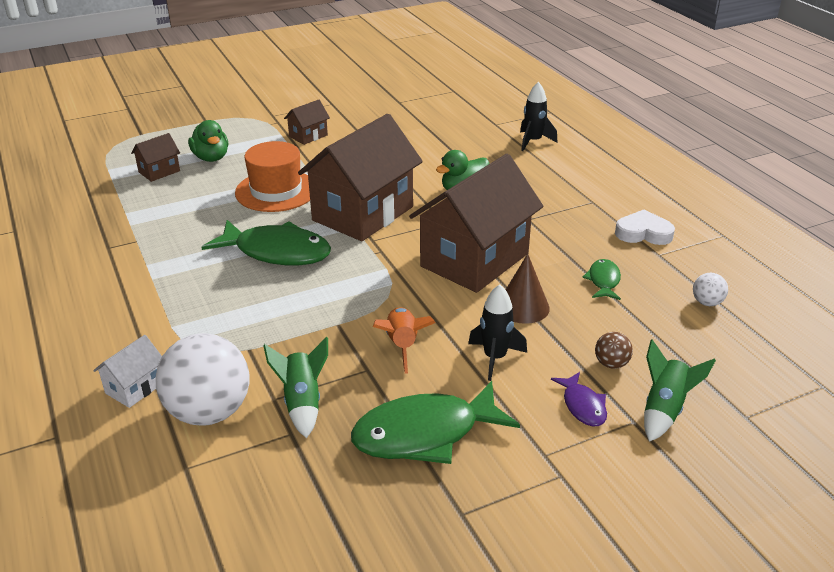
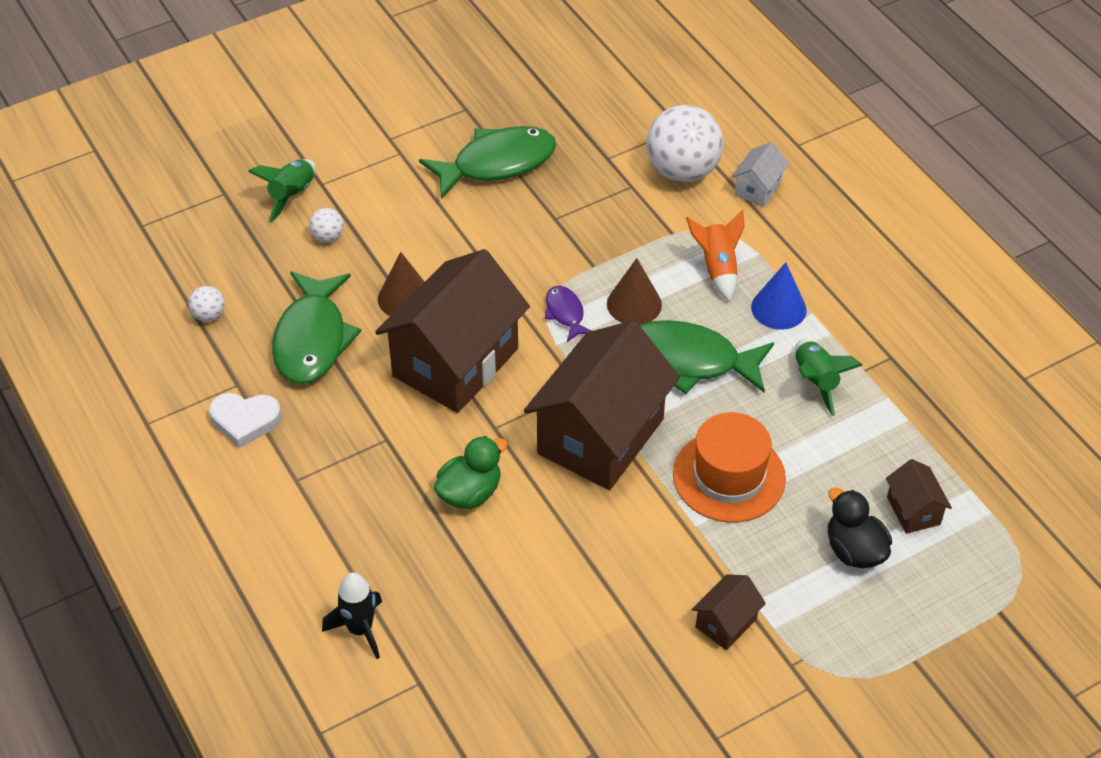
camera: 175 degrees right, 15 degrees up
brown house [131,133,180,182] -> brown house turned 60 degrees counterclockwise [886,459,952,534]
green duck [188,120,228,162] -> black duck [828,488,892,568]
green rocket [263,337,328,438] -> green rocket moved to [795,339,862,416]
orange rocket [373,307,436,374] -> orange rocket moved to [686,210,745,302]
black rocket [468,284,527,381] -> none
purple fish [551,372,607,426] -> purple fish moved to [545,286,592,342]
green fish [583,259,621,300] -> green fish [272,271,361,384], size x2.05
brown ball [595,332,633,369] -> white ball [309,208,344,242]
none -> brown cone [607,258,662,325]
none -> blue cone [751,262,807,330]

